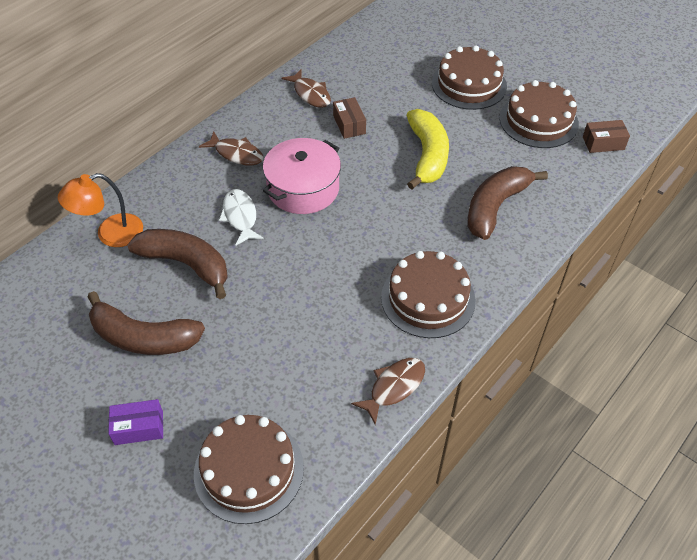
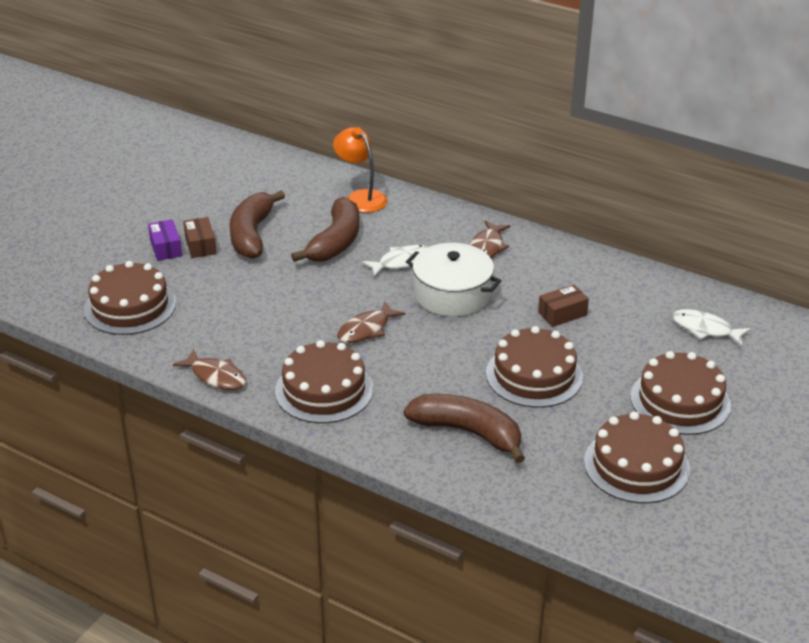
camera: 80 degrees right, 15 degrees down
pink pot [263,138,341,214] -> white pot [406,243,501,317]
brown fish [282,69,331,108] -> brown fish moved to [338,301,405,343]
yellow banana [406,109,449,189] -> brown cake [486,326,583,408]
brown box [583,120,630,153] -> brown box moved to [183,217,217,258]
none -> white fish [672,309,751,346]

